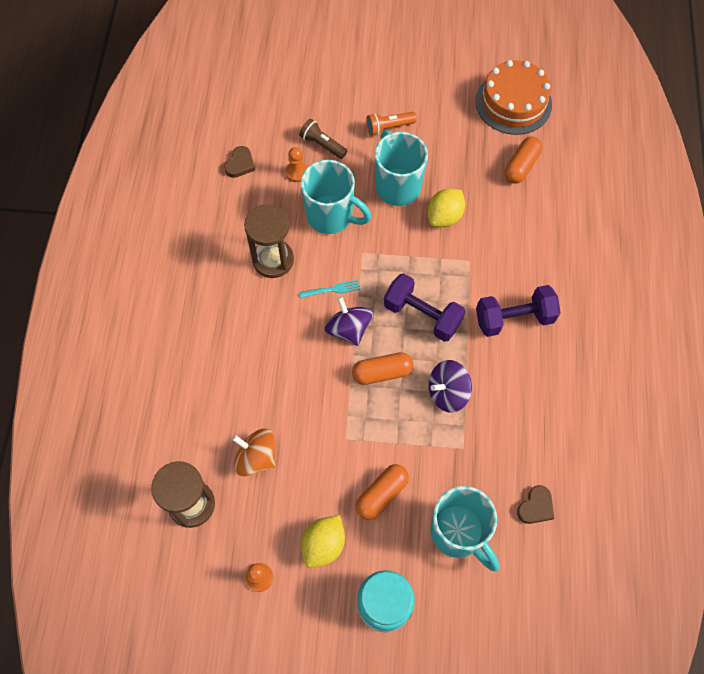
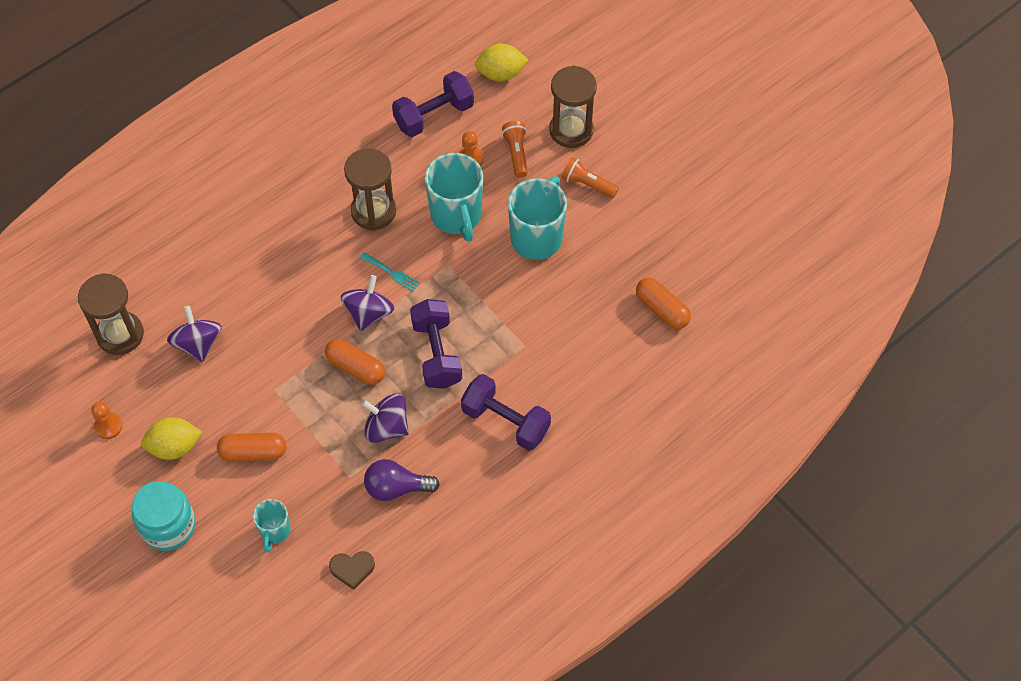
camera: 45 degrees right, 5 degrees down
brown heart [224,146,255,178] -> purple dumbbell [392,71,474,137]
orange spinning top [232,429,276,476] -> purple spinning top [167,306,222,363]
brown flashlight [299,119,347,159] -> orange flashlight [502,121,528,178]
yellow lemon [427,189,465,227] -> yellow lemon moved to [475,44,528,81]
turquoise mug [430,486,499,571] -> turquoise mug [253,499,291,553], size x0.54
orange cake [475,60,552,135] -> none
orange capsule [504,137,542,184] -> orange capsule turned 60 degrees clockwise [636,278,691,329]
none -> purple light bulb [364,459,440,501]
none -> brown hourglass [549,66,597,148]

